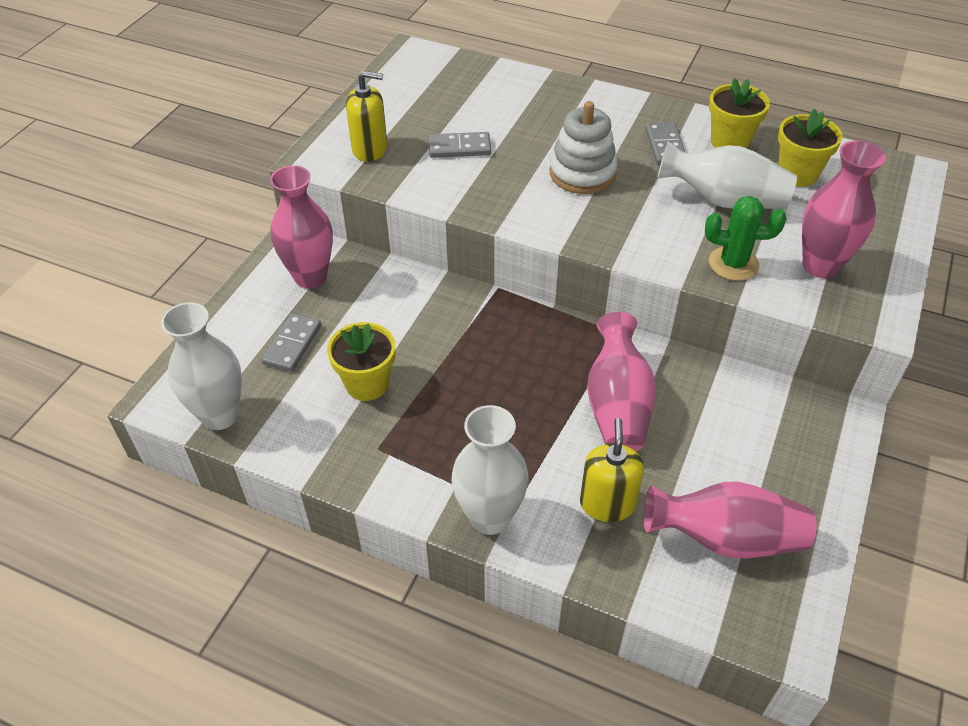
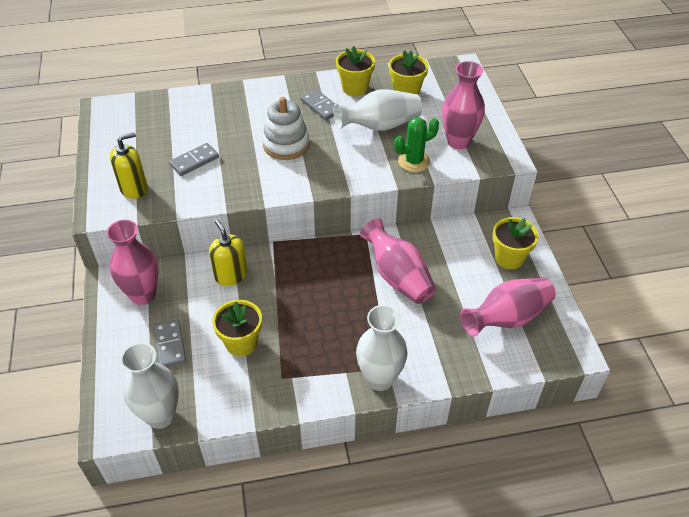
camera: 35 degrees left, 0 degrees up
yellow soap dispenser [580,418,644,522] -> yellow soap dispenser moved to [209,220,248,286]
none -> yellow flower pot [493,217,539,269]

